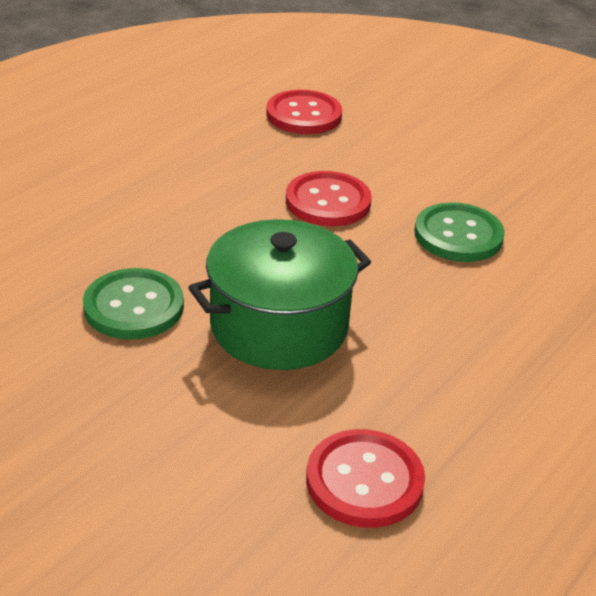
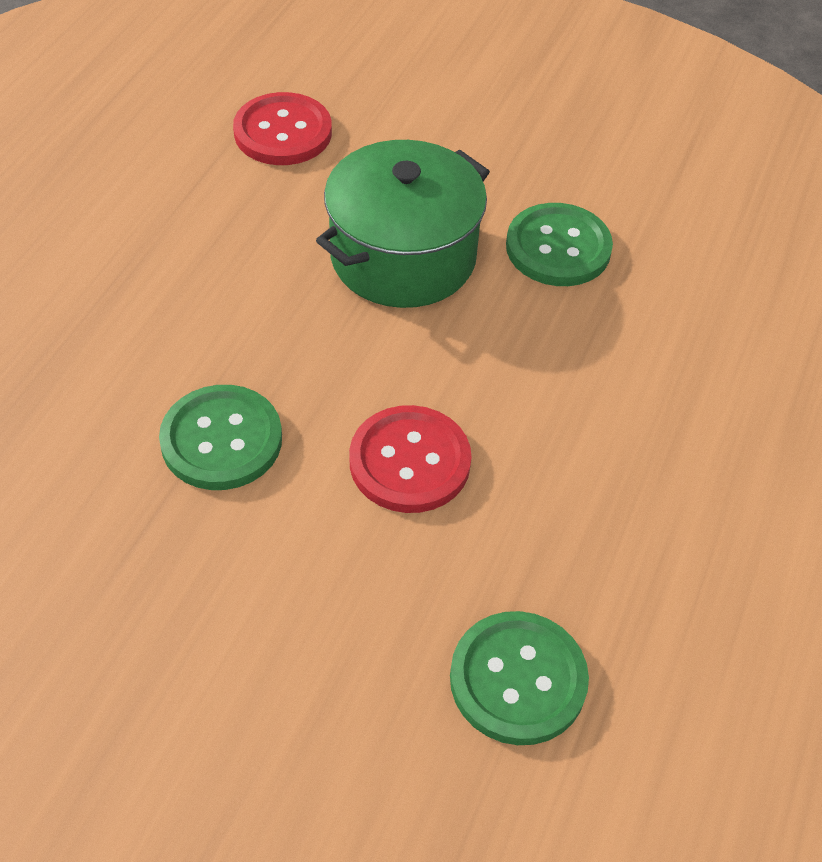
camera: 165 degrees right, 15 degrees up
red button [266,90,342,134] -> green button [450,611,589,745]

